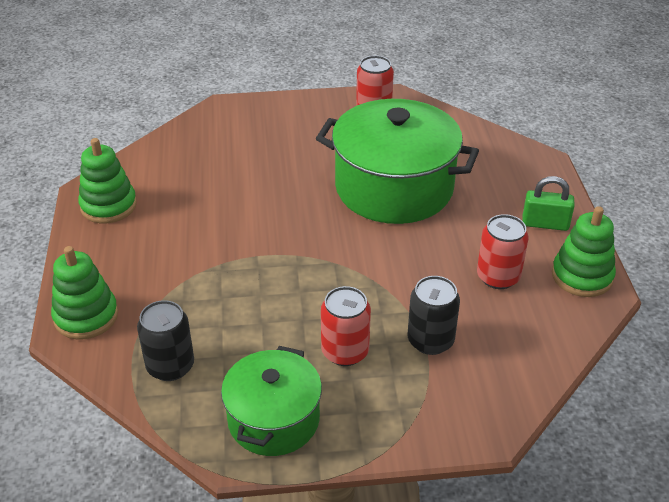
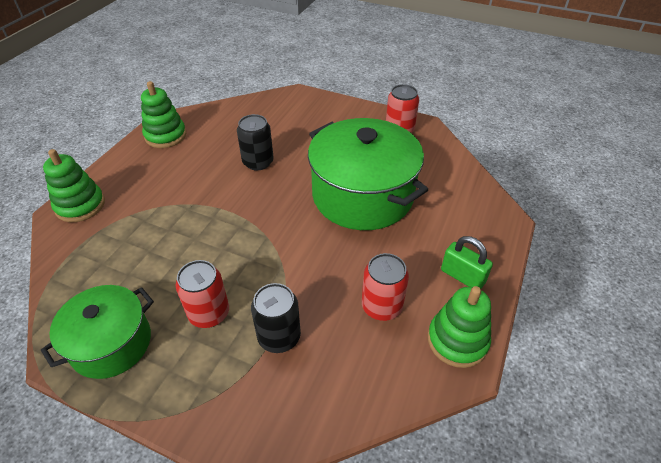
camera: 30 degrees right, 5 degrees up
black can [137,300,194,381] -> black can moved to [237,114,274,170]

